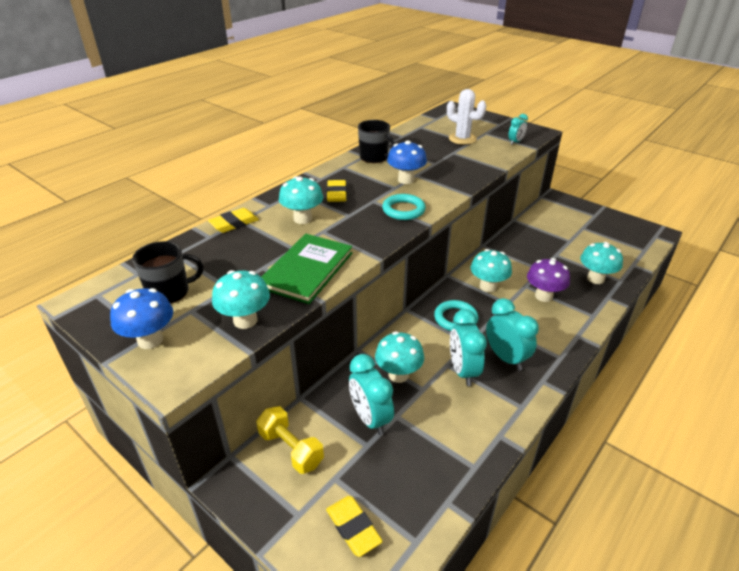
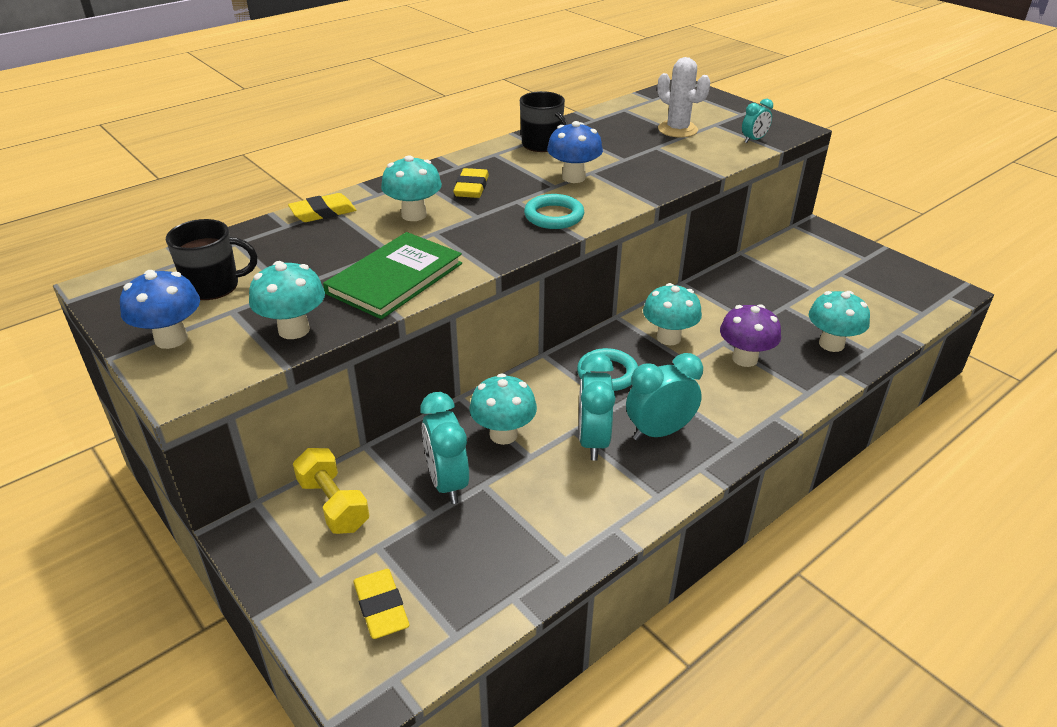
camera: 10 degrees right, 0 degrees up
turquoise clock [486,298,539,370] -> turquoise clock turned 90 degrees counterclockwise [626,353,703,441]

